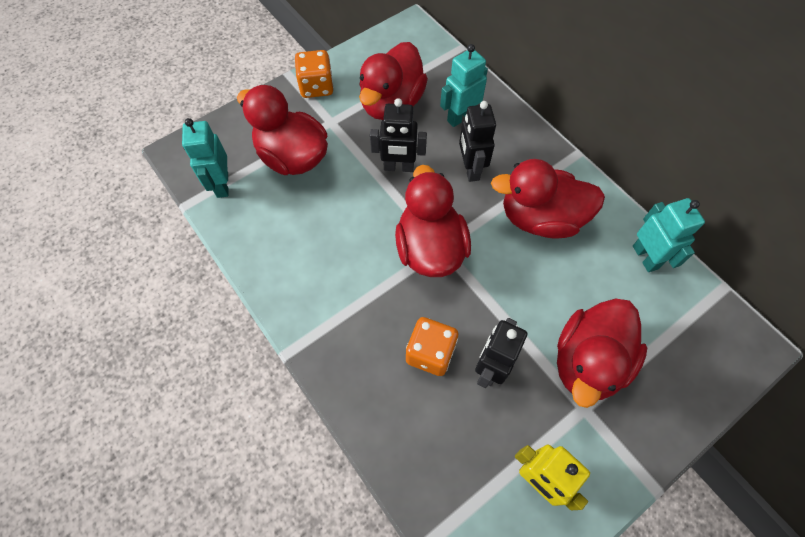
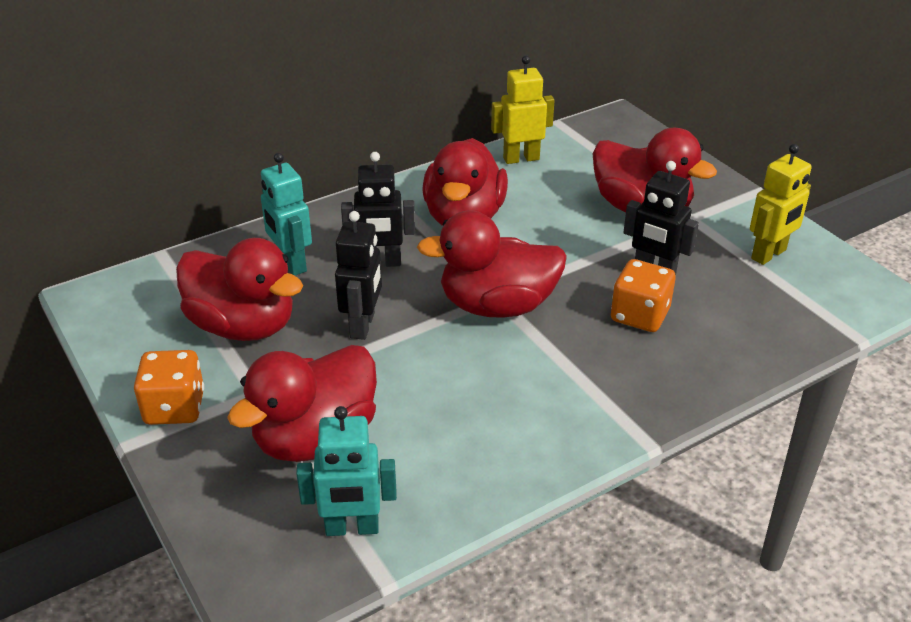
camera: 85 degrees left, 25 degrees down
turquoise robot [633,198,705,272] -> yellow robot [491,56,554,164]

